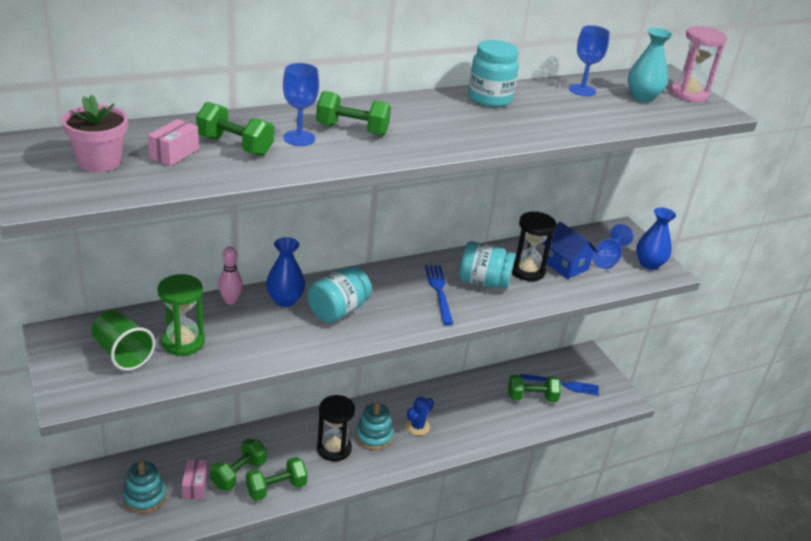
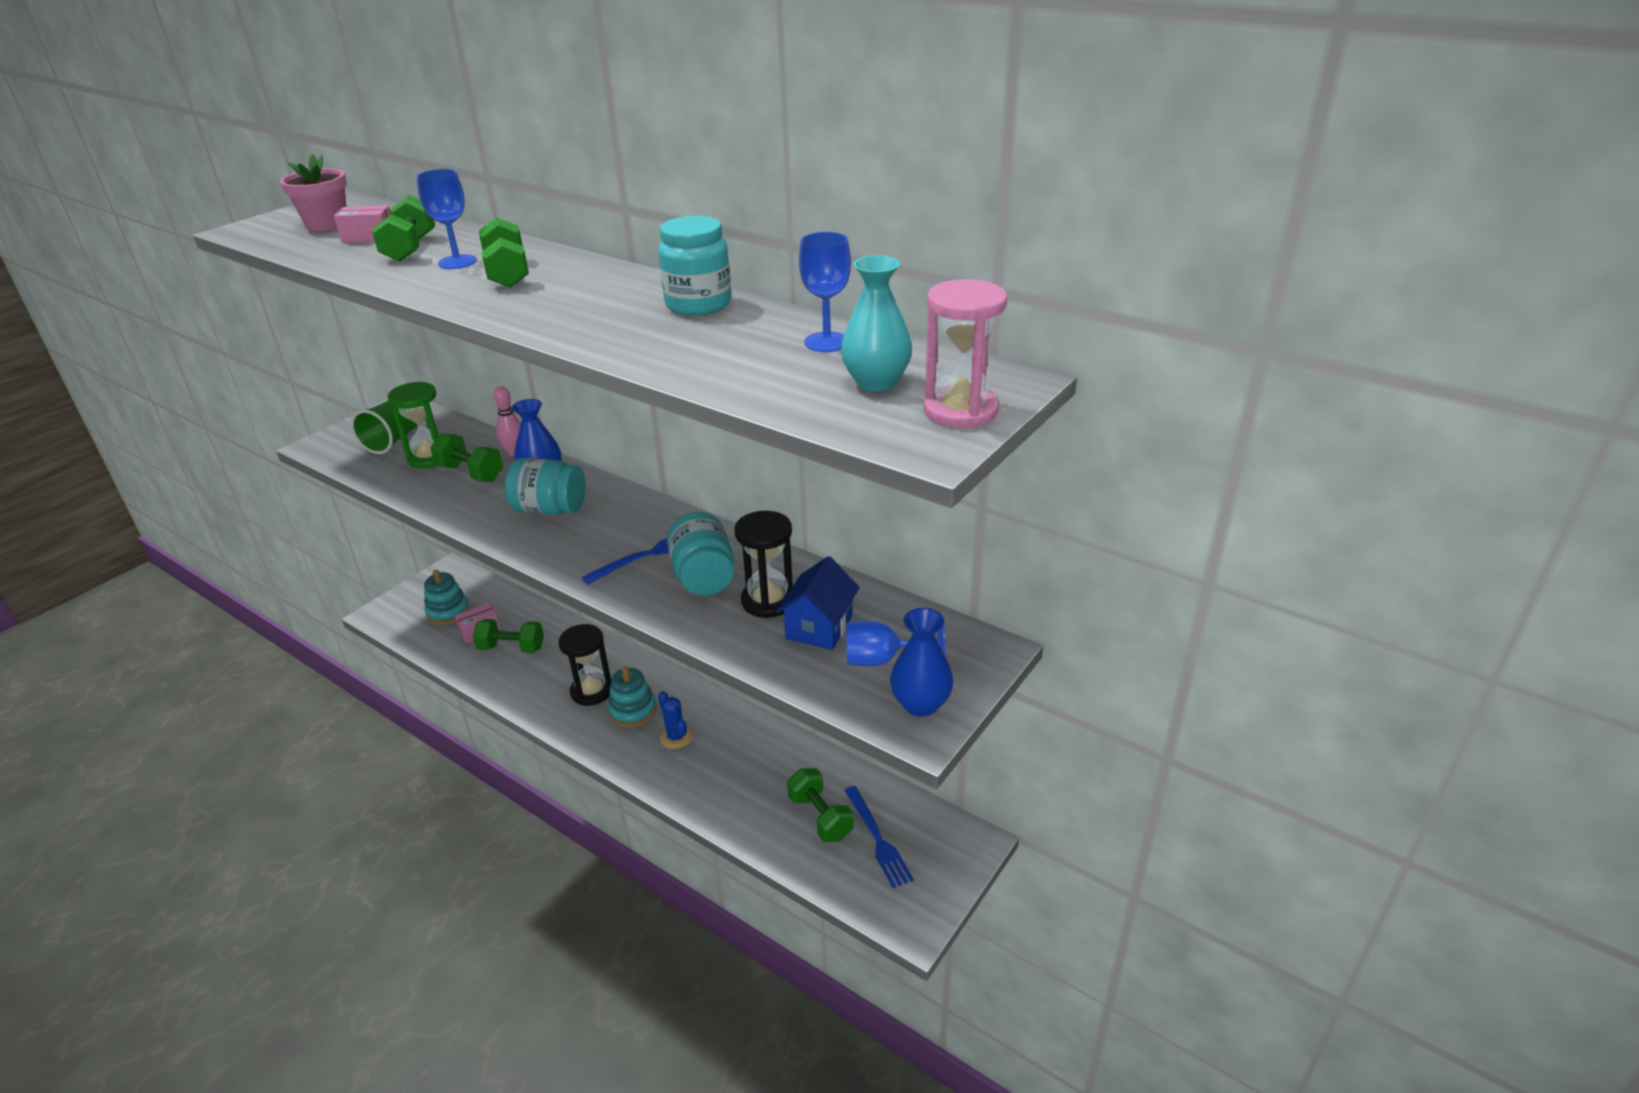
camera: 65 degrees right, 0 degrees up
green dumbbell [246,457,308,501] -> green dumbbell moved to [430,433,503,482]
blue cactus [406,397,434,436] -> blue cactus turned 45 degrees clockwise [658,691,693,749]

